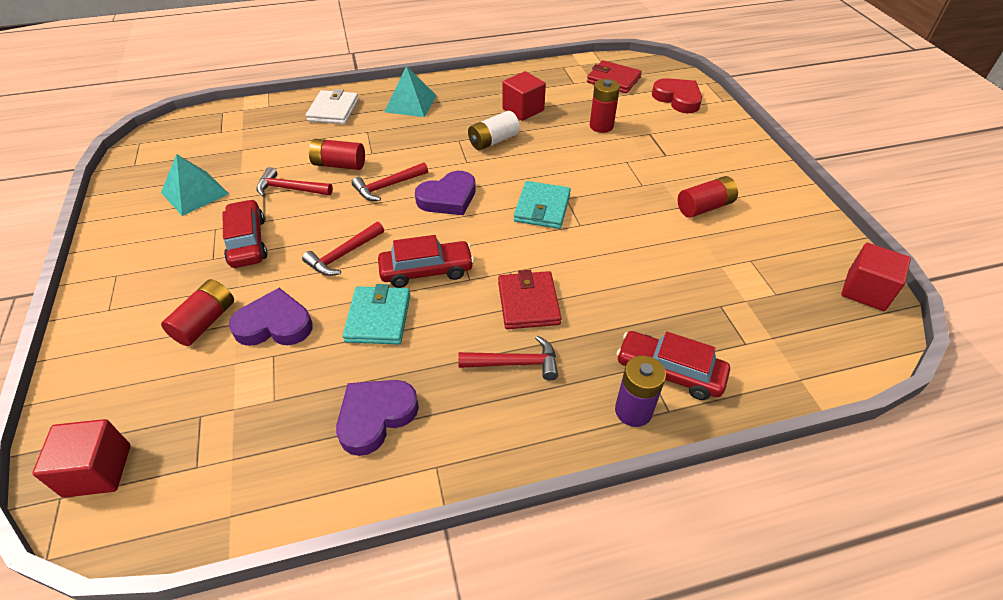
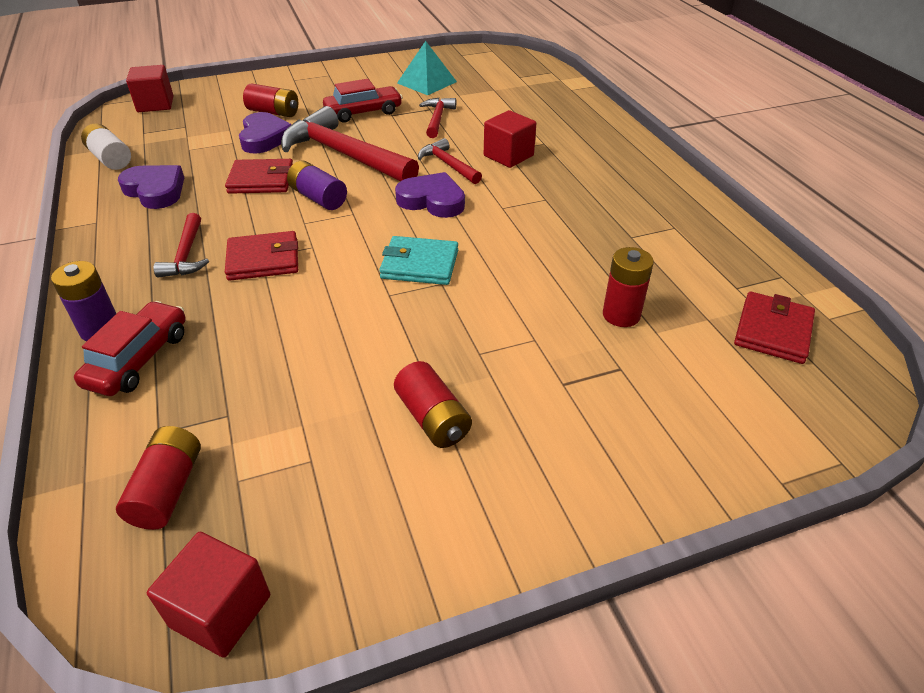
camera: 85 degrees right, 5 degrees down
red hammer [302,222,384,276] -> red hammer [281,106,419,182], size x1.98
white wallet [306,89,359,124] -> none
red battery [309,139,365,170] -> red battery moved to [116,426,201,530]
turquoise wallet [342,284,410,345] -> red wallet [225,159,293,194]
red car [378,235,474,288] -> purple battery [287,160,347,210]
turquoise pyramid [384,66,437,117] -> none
purple heart [415,171,476,215] -> purple heart turned 150 degrees clockwise [395,172,465,218]
white battery [468,111,520,150] -> white battery moved to [81,124,131,170]
red cube [502,71,546,121] -> red cube moved to [484,110,536,168]
red heart [652,78,702,113] -> none

